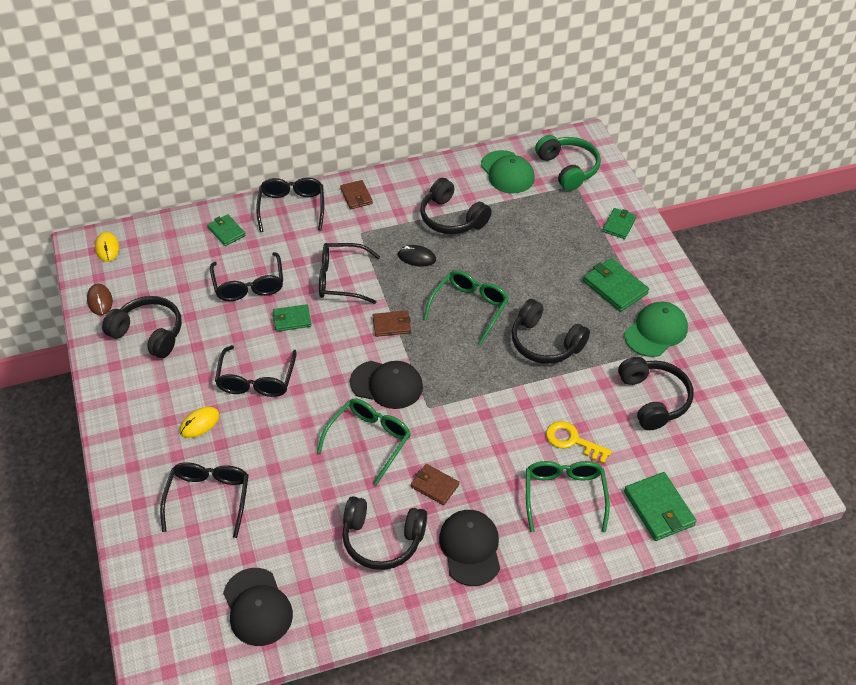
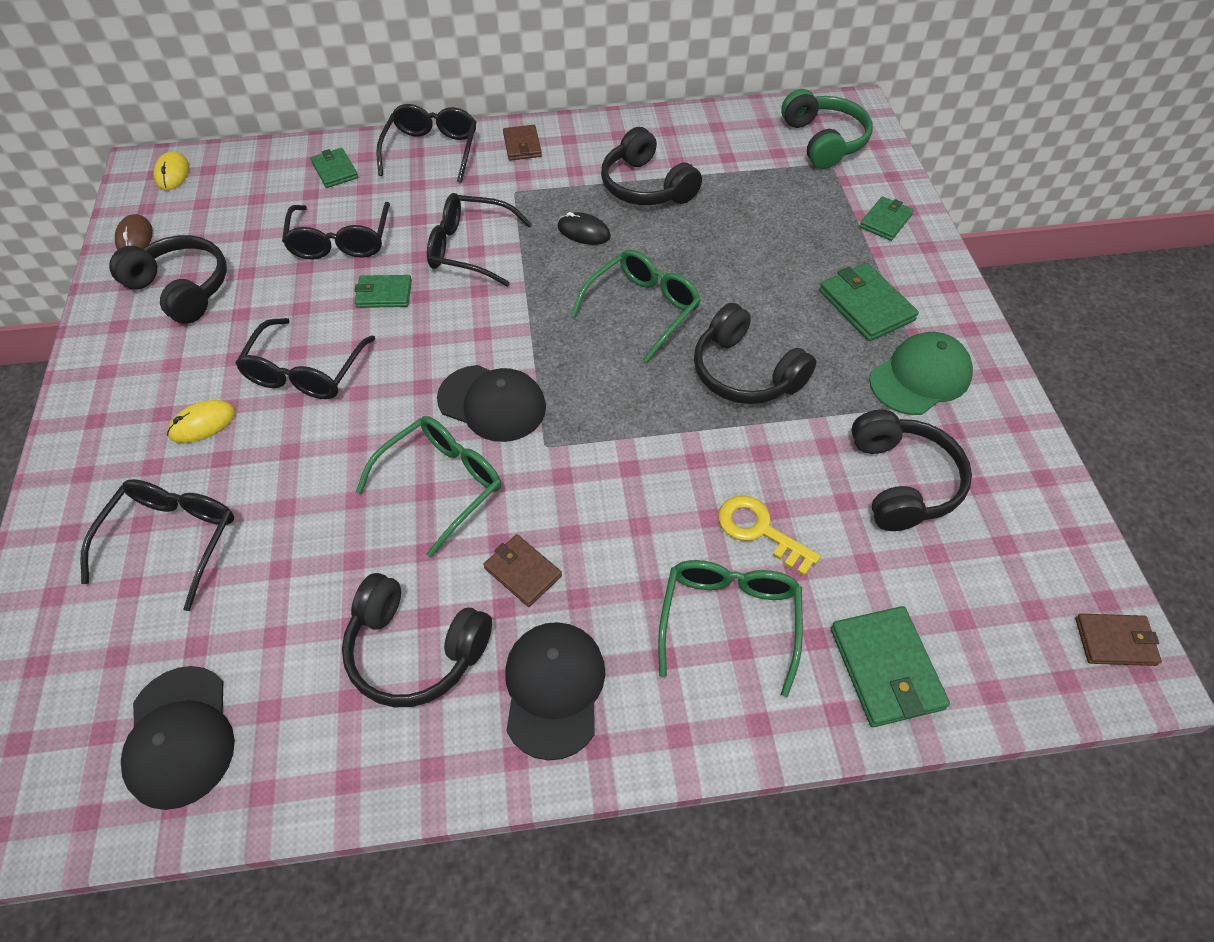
camera: 10 degrees right, 5 degrees up
brown wallet [373,310,411,337] -> brown wallet moved to [1075,614,1162,666]
green cap [481,150,535,194] -> none

